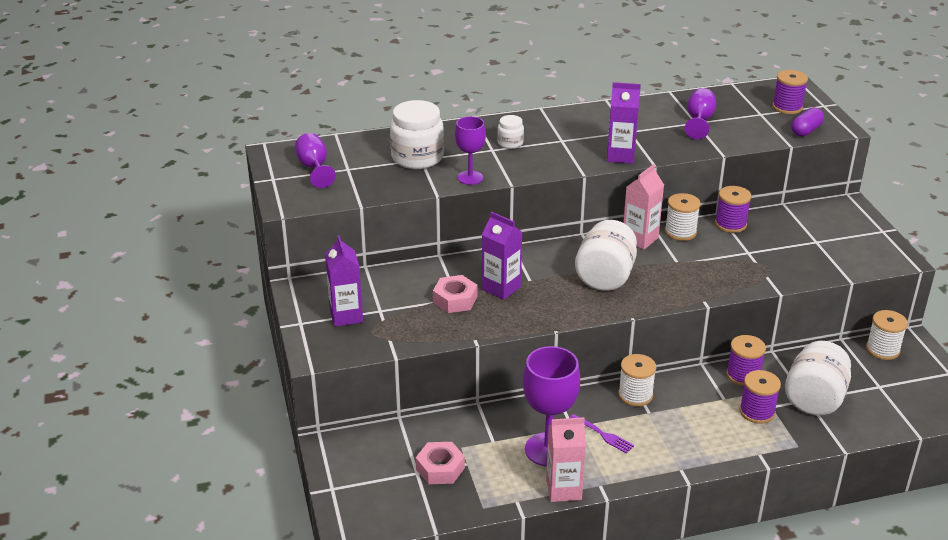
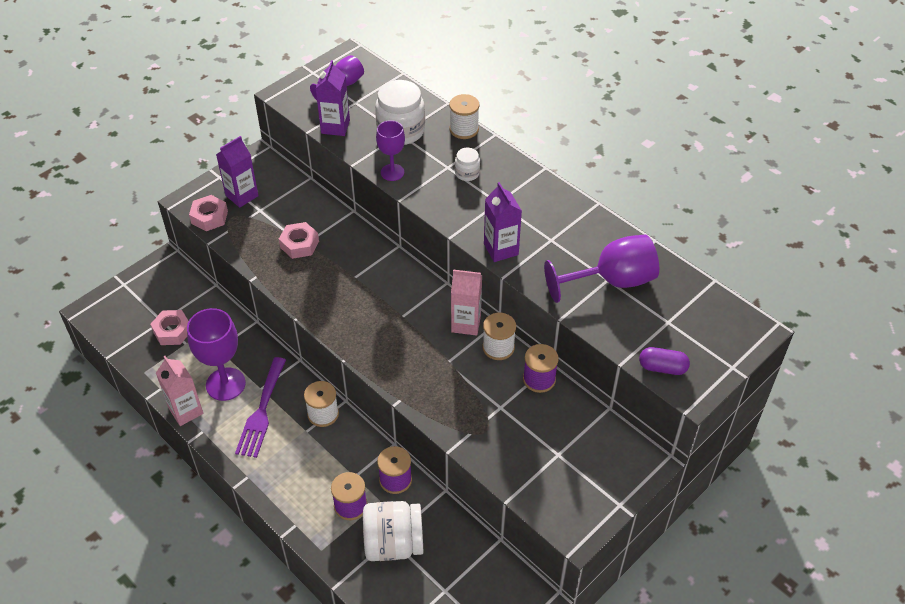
camera: 60 degrees right, 15 degrees up
purple carton [482,212,522,300] -> purple carton moved to [315,60,350,136]
purple fork [570,414,634,454] -> purple fork [235,357,286,458], size x1.86
white jar [575,220,637,291] -> none
purple goblet [685,88,716,139] -> purple goblet [544,234,659,303], size x1.64
purple spool [772,70,808,114] -> none
white spool [866,310,908,360] -> white spool moved to [449,94,479,139]
none -> pink nut [189,195,228,231]

